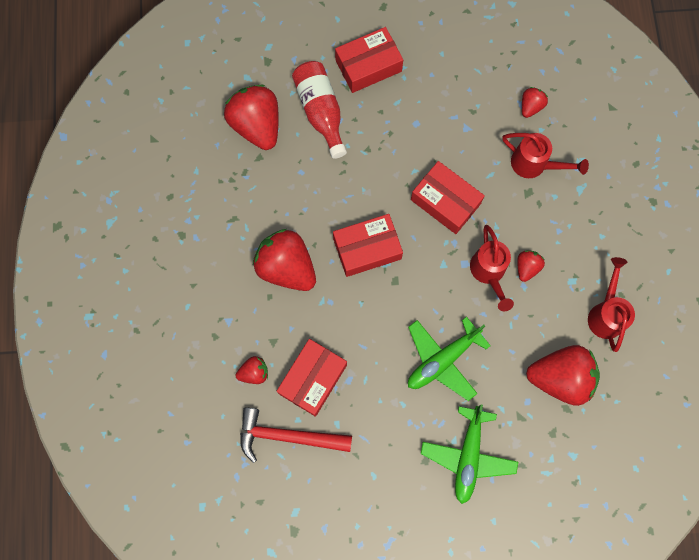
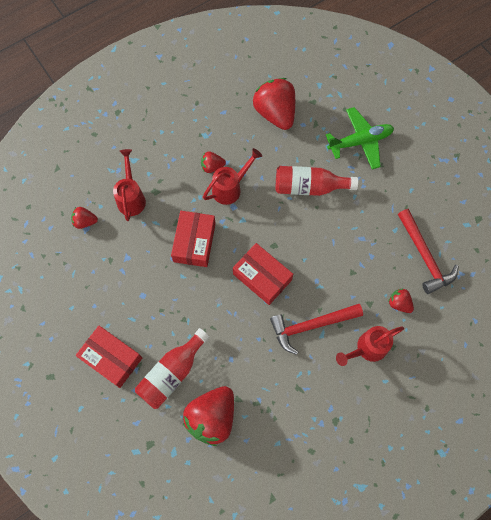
camera: 120 degrees left, 5 degrees down
red strawberry [253,229,316,291] -> red hammer [270,304,363,355]
red box [277,339,347,417] -> none
green plane [408,317,491,401] -> red bottle [276,166,358,196]
red watering can [588,257,635,352] -> red watering can moved to [336,326,404,366]

